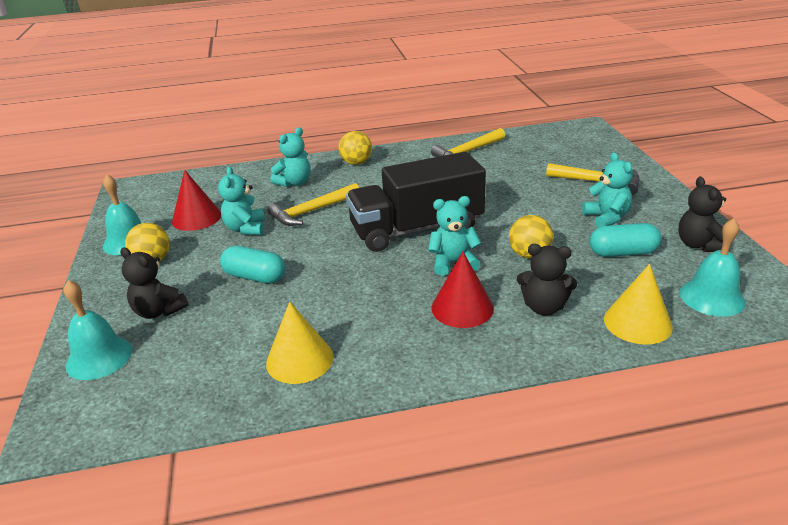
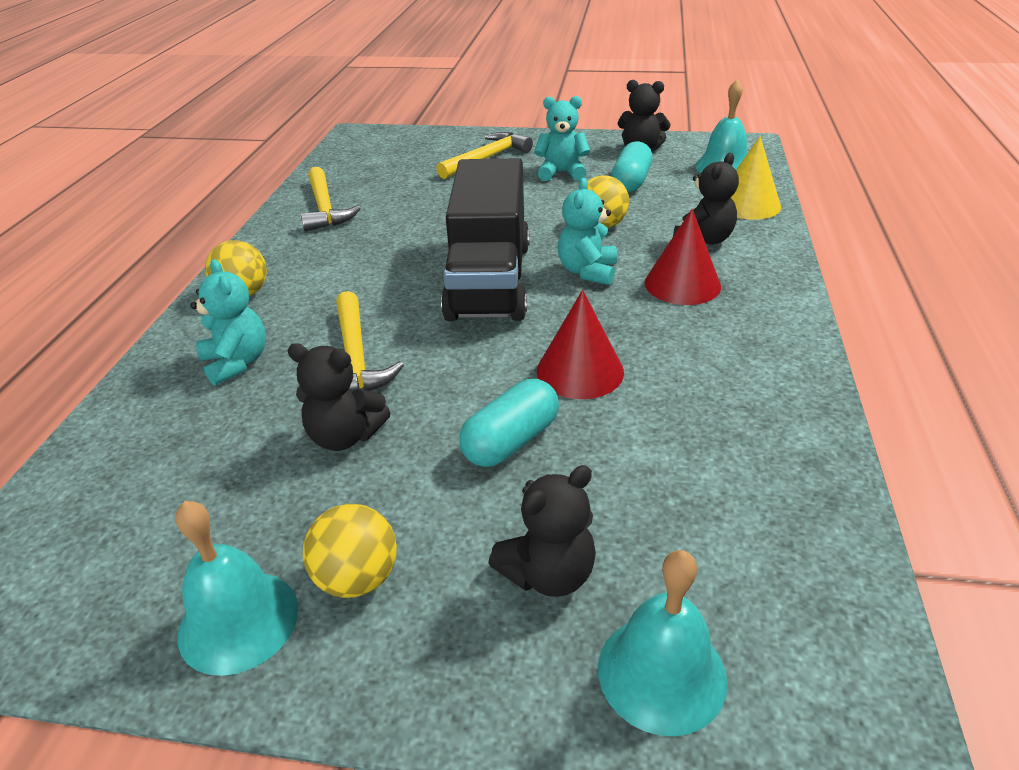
camera: 70 degrees left, 5 degrees up
red cone [172,170,221,231] -> red cone moved to [537,290,624,399]
turquoise teddy bear [218,167,265,235] -> black teddy bear [288,343,390,451]
yellow cone [266,301,334,384] -> none

